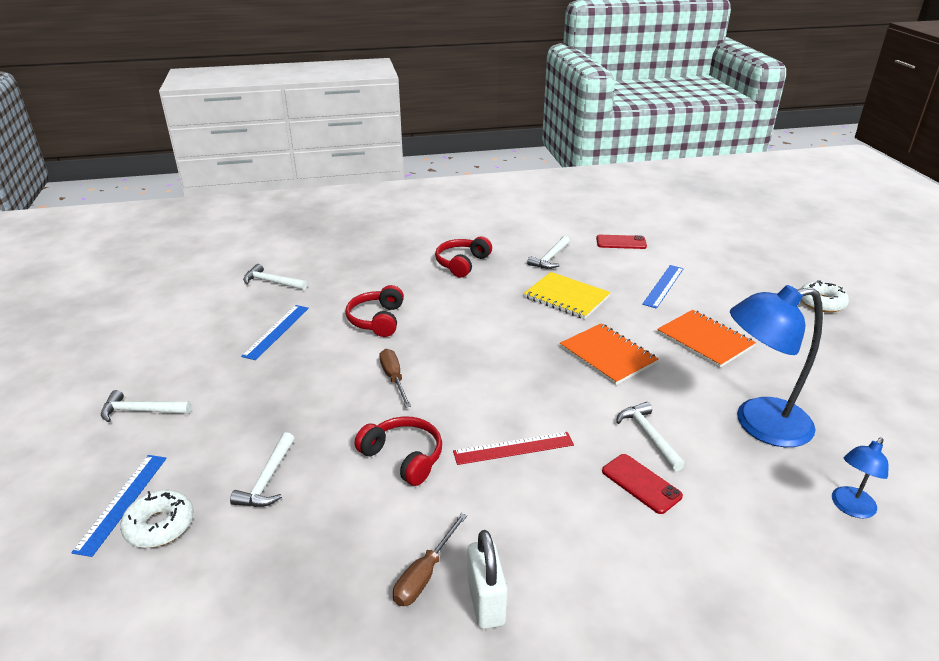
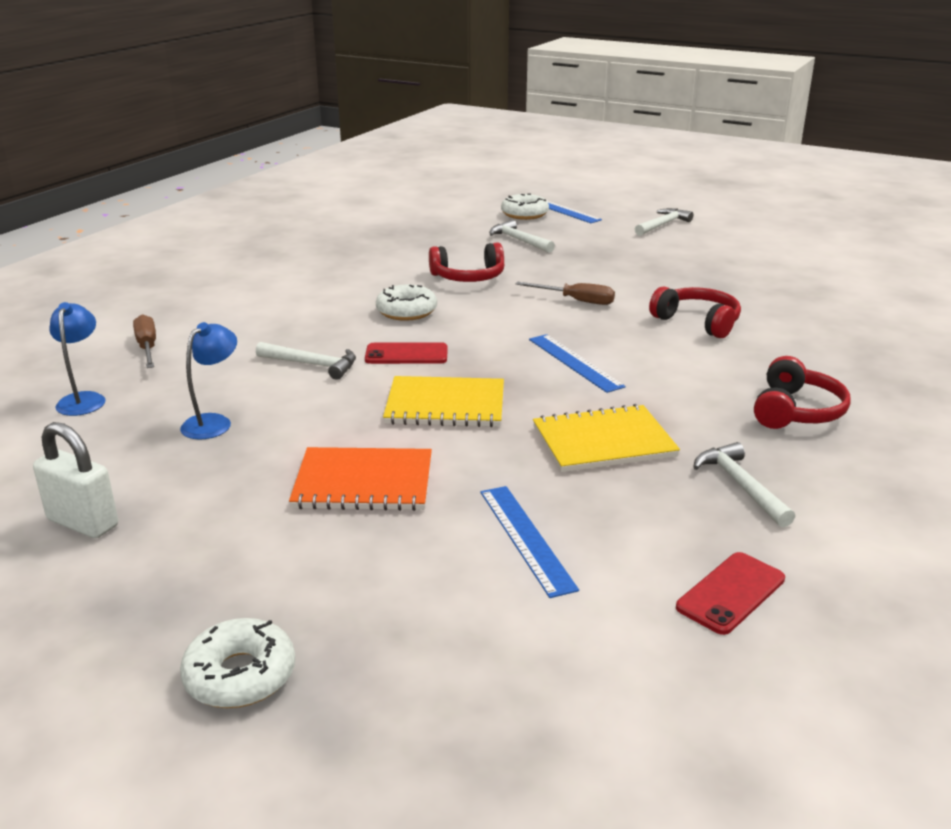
camera: 130 degrees right, 5 degrees down
blue ruler [241,305,309,360] -> blue ruler moved to [529,334,626,393]
white hammer [243,264,307,290] -> none
brown screwdriver [393,513,467,606] -> brown screwdriver moved to [133,314,156,368]
red headphones [435,237,492,278] -> red headphones turned 45 degrees clockwise [754,356,851,429]
red ruler [453,432,574,465] -> white donut [376,285,437,321]
white padlock [468,530,507,629] -> white padlock moved to [33,422,118,538]
orange notebook [560,323,658,385] -> yellow notebook [383,376,504,427]
red phone [602,454,683,514] -> red phone moved to [365,342,448,364]
blue lamp [730,285,823,447] -> blue lamp [180,322,237,439], size x0.50

